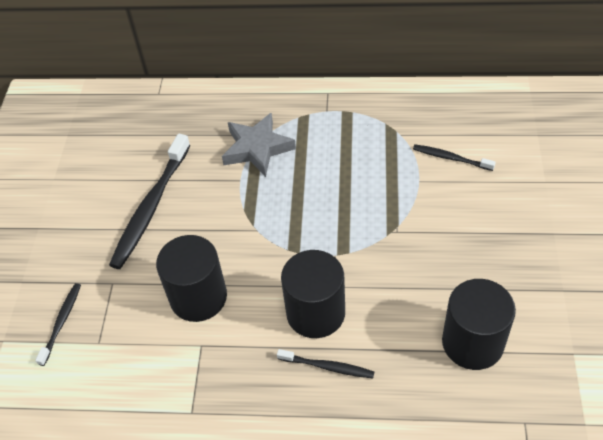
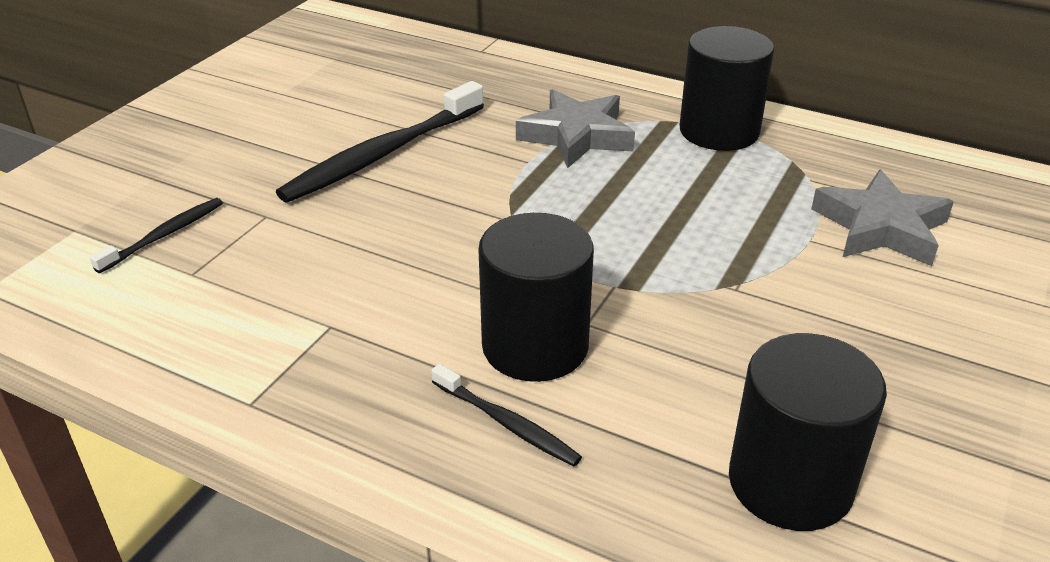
camera: 20 degrees right, 15 degrees down
black cylinder [156,235,227,322] -> black cylinder moved to [680,26,774,151]
black toothbrush [413,144,496,171] -> grey star [811,169,954,266]

